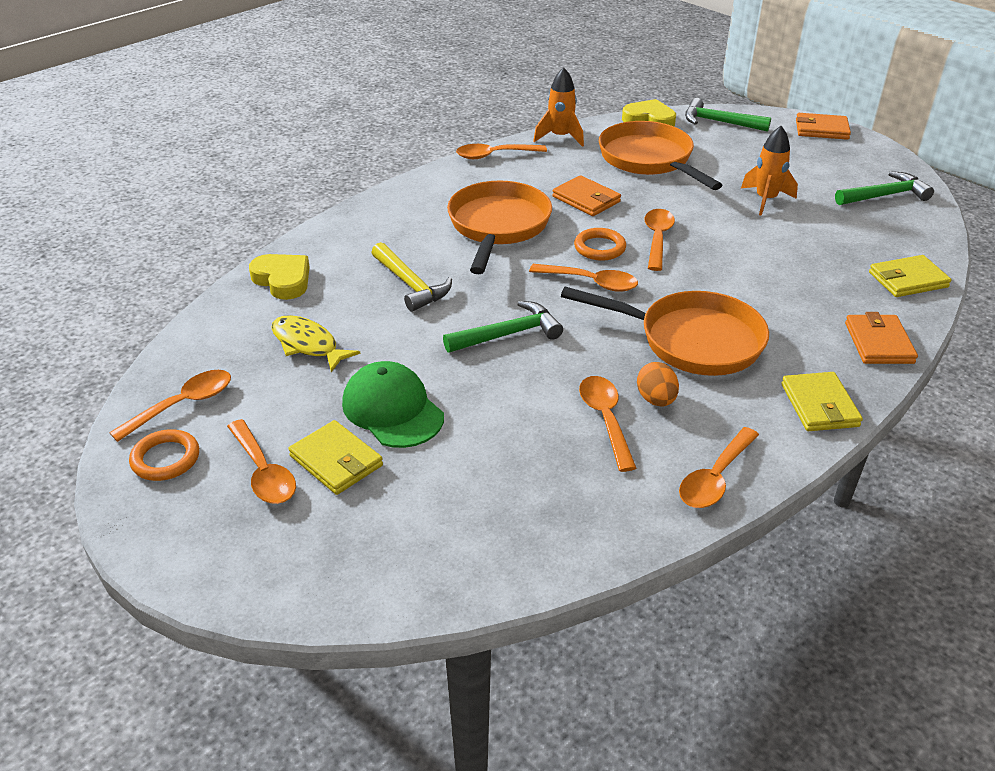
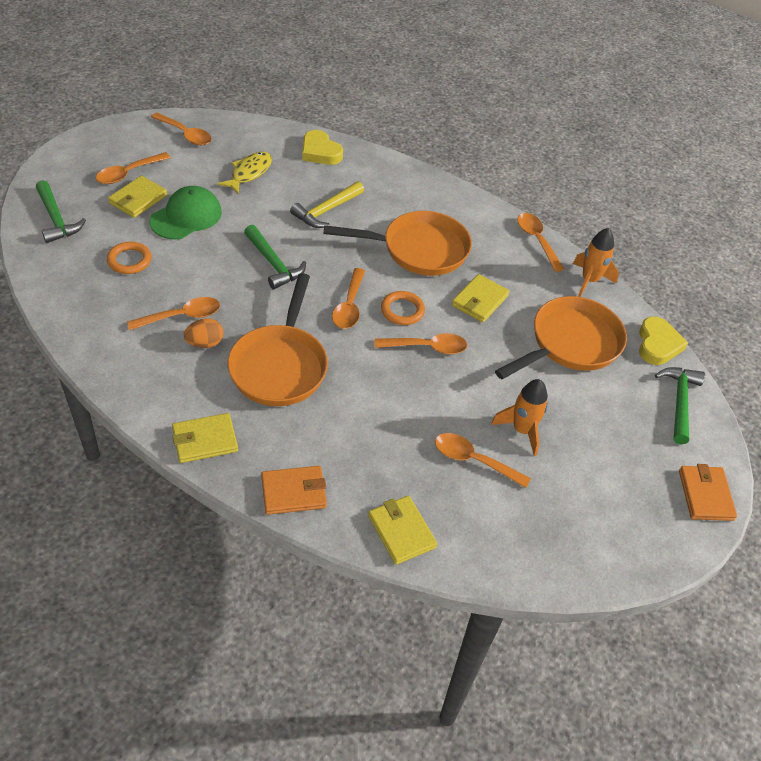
camera: 75 degrees right, 10 degrees up
orange ring [129,429,199,481] -> orange ring moved to [107,242,151,274]
yellow heart [249,254,310,300] -> yellow heart turned 105 degrees clockwise [302,130,343,165]
orange wallet [552,175,621,216] -> yellow wallet [452,274,510,323]
orange spoon [679,427,759,508] -> orange spoon moved to [435,433,531,488]
green hammer [835,171,934,205] -> green hammer moved to [36,180,86,243]

